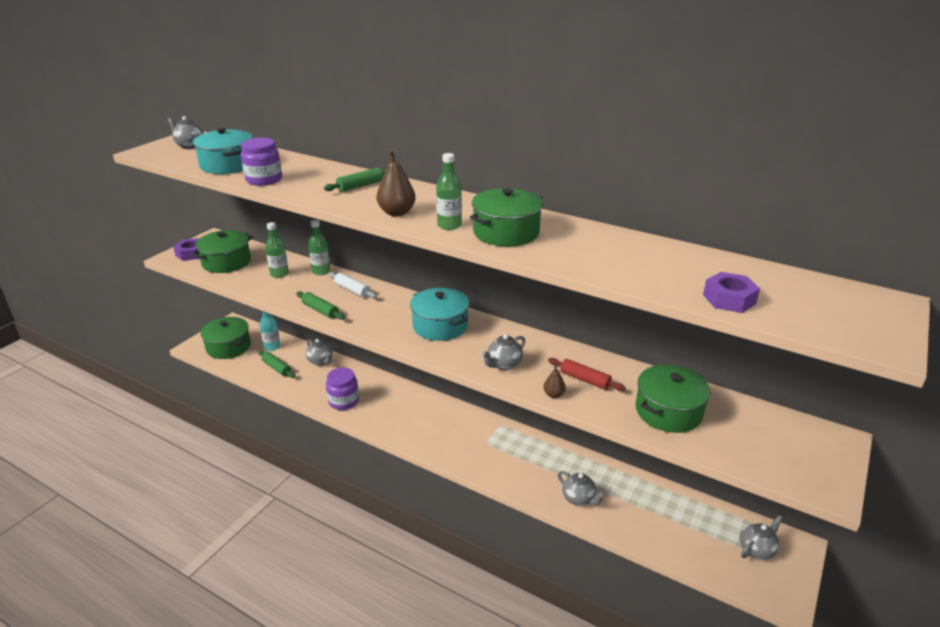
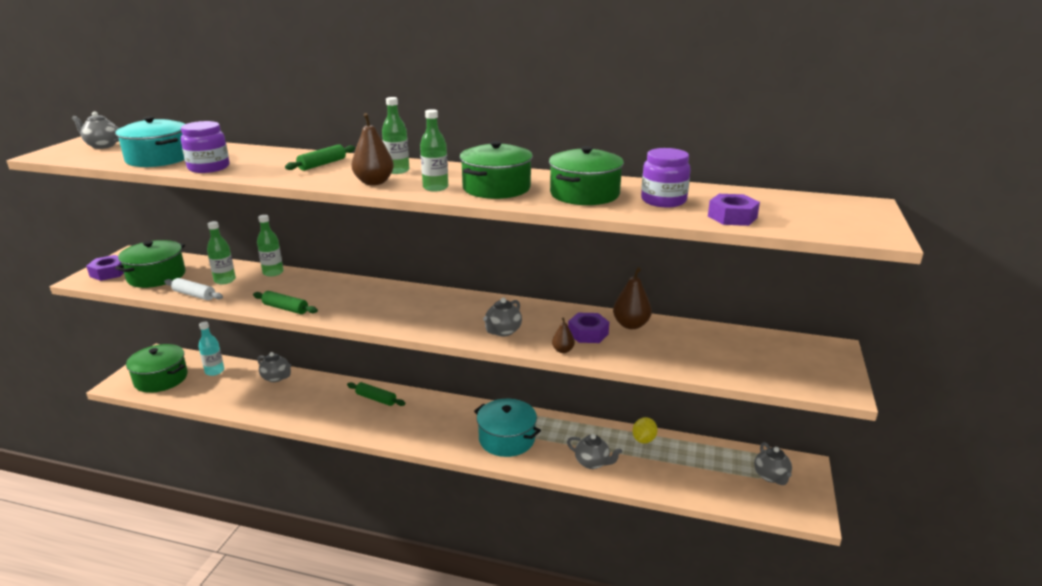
camera: 15 degrees left, 5 degrees down
green rolling pin [258,350,295,378] -> green rolling pin moved to [347,382,405,406]
purple jar [326,367,359,410] -> purple jar moved to [641,148,691,207]
white rolling pin [329,272,377,298] -> white rolling pin moved to [164,278,223,300]
turquoise pot [410,288,469,341] -> turquoise pot moved to [474,399,541,457]
red rolling pin [548,358,626,391] -> purple nut [568,313,609,343]
green pot [636,365,711,433] -> green pot moved to [549,146,624,205]
grey teapot [740,515,783,560] -> grey teapot turned 135 degrees clockwise [754,442,792,485]
none -> green bottle [382,97,410,174]
none -> brown pear [613,267,652,329]
none -> yellow lemon [633,417,658,443]

